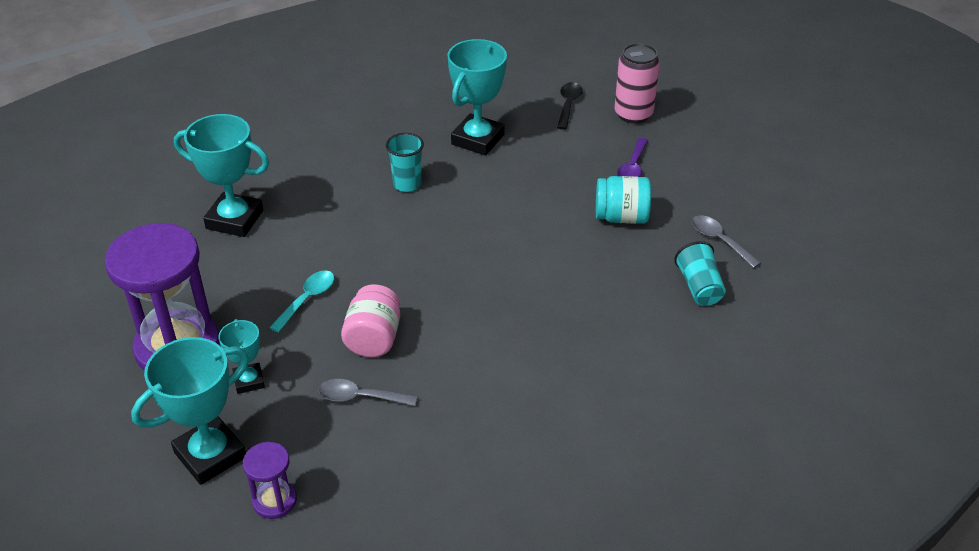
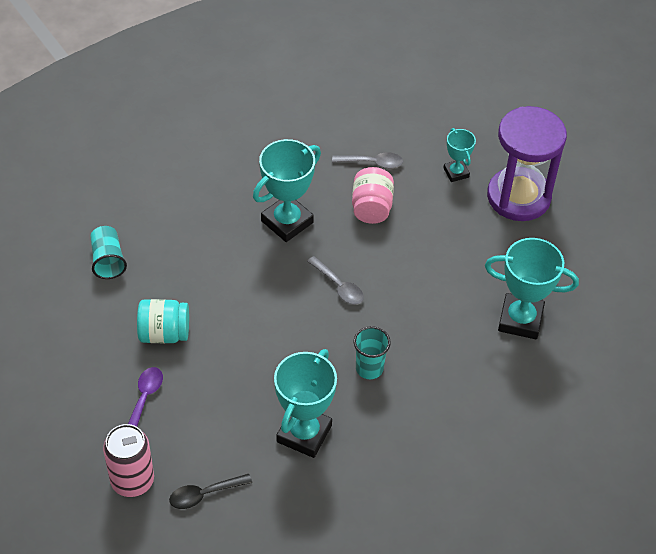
camera: 175 degrees right, 10 degrees up
turquoise trophy [131,337,249,485] -> turquoise trophy moved to [253,139,321,242]
purple hourglass [243,442,297,519] -> none
turquoise spoon [269,271,335,333] -> none
black spoon [557,82,583,130] -> black spoon turned 60 degrees clockwise [169,474,252,509]
grey spoon [692,215,761,268] -> grey spoon moved to [307,256,364,305]

